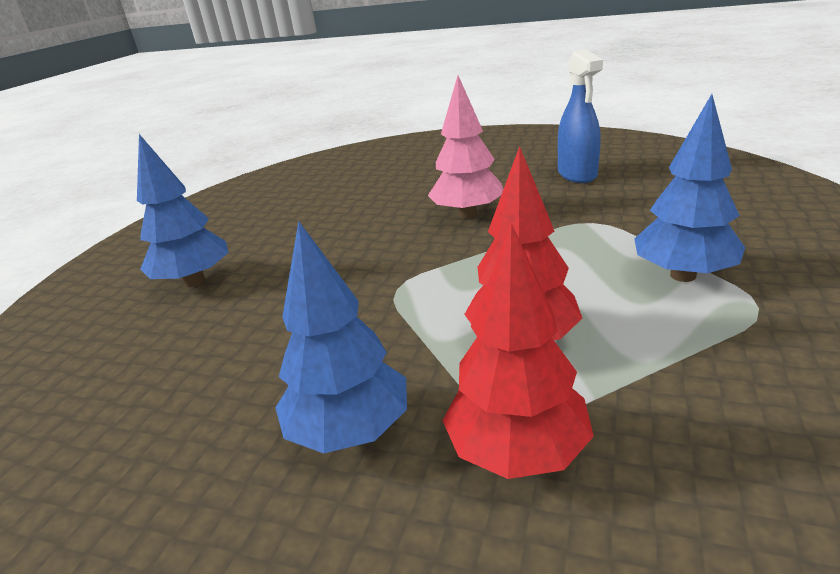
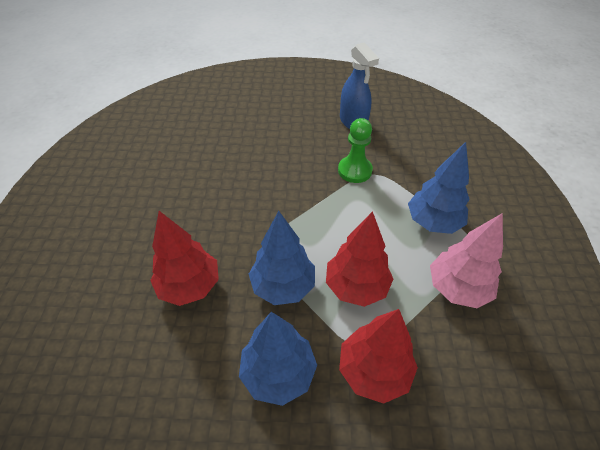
camera: 20 degrees left, 20 degrees up
blue tree [137,134,229,287] -> blue tree moved to [249,211,315,305]
pink tree [428,76,503,219] -> pink tree moved to [430,213,503,308]
none -> red tree [150,211,219,306]
none -> green pawn [338,118,373,183]

